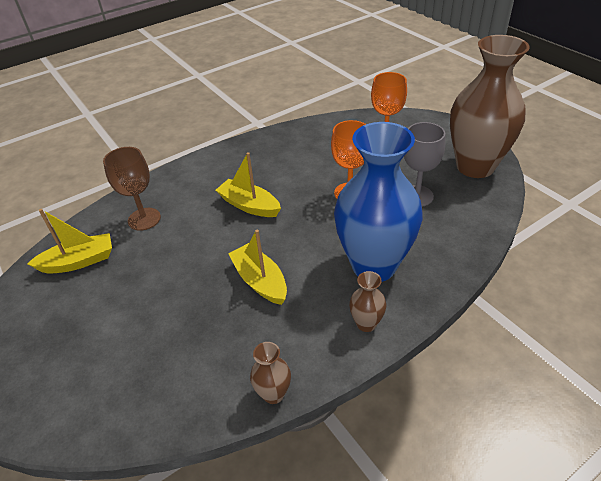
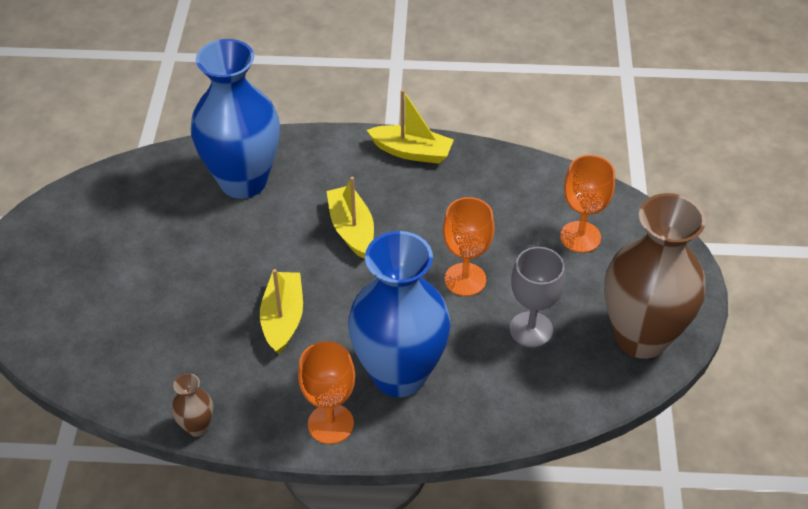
camera: 35 degrees right, 5 degrees up
yellow boat [27,209,112,273] -> yellow boat moved to [367,89,454,164]
brown goblet [103,147,161,231] -> blue vase [191,39,280,199]
brown vase [349,271,386,332] -> orange goblet [298,341,355,444]

